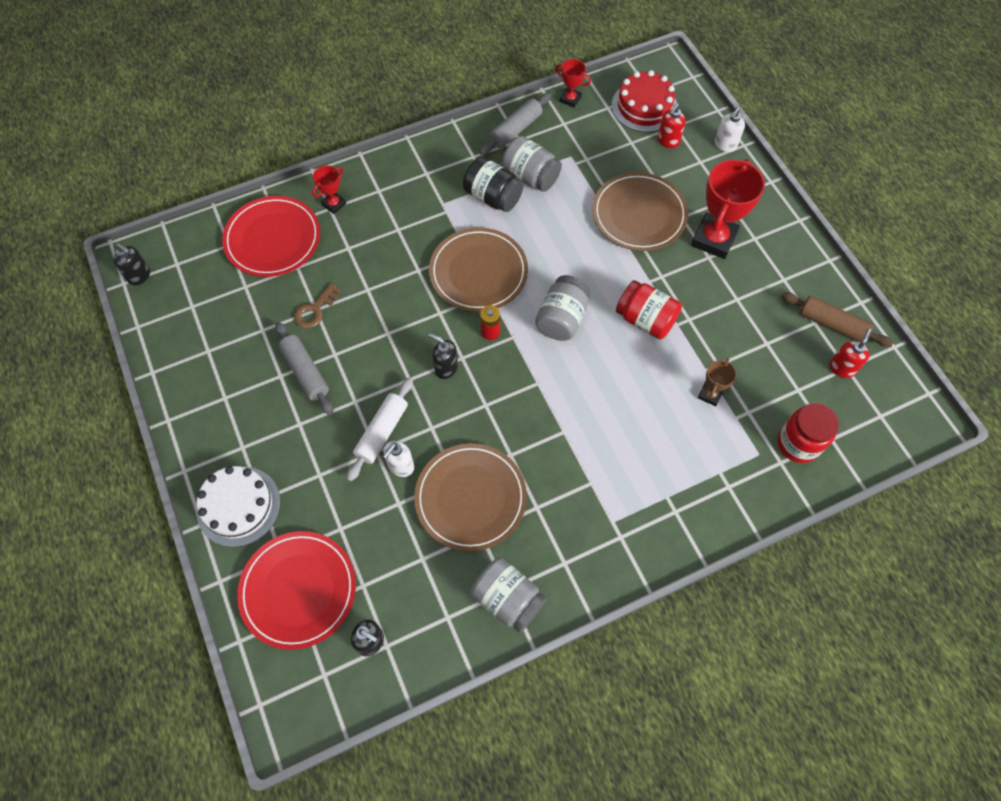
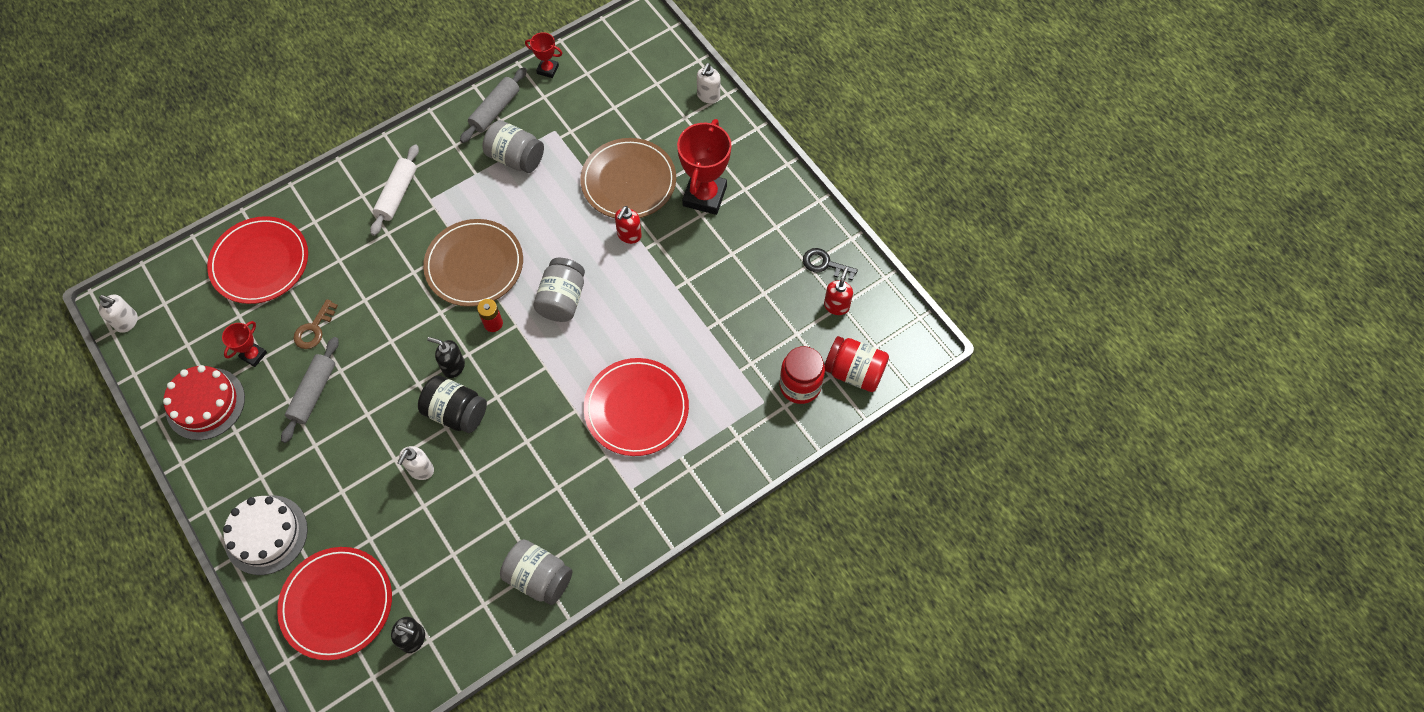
camera: 10 degrees left, 0 degrees up
black soap dispenser [114,243,150,285] -> white soap dispenser [99,295,138,333]
grey rolling pin [275,322,333,415] -> grey rolling pin turned 60 degrees clockwise [281,337,339,443]
red trophy [312,165,346,214] -> red trophy moved to [222,321,267,367]
white rolling pin [347,377,413,482] -> white rolling pin moved to [370,144,419,236]
brown plate [414,443,527,551] -> none
black jar [463,157,524,212] -> black jar moved to [418,375,487,433]
red cake [612,70,677,132] -> red cake moved to [163,365,245,440]
red jar [616,280,682,339] -> red jar moved to [824,336,889,392]
red soap dispenser [658,104,686,148] -> red soap dispenser moved to [615,206,642,244]
brown trophy [698,358,737,406] -> none
brown rolling pin [781,292,893,347] -> black key [803,248,858,281]
none -> red plate [584,358,689,456]

